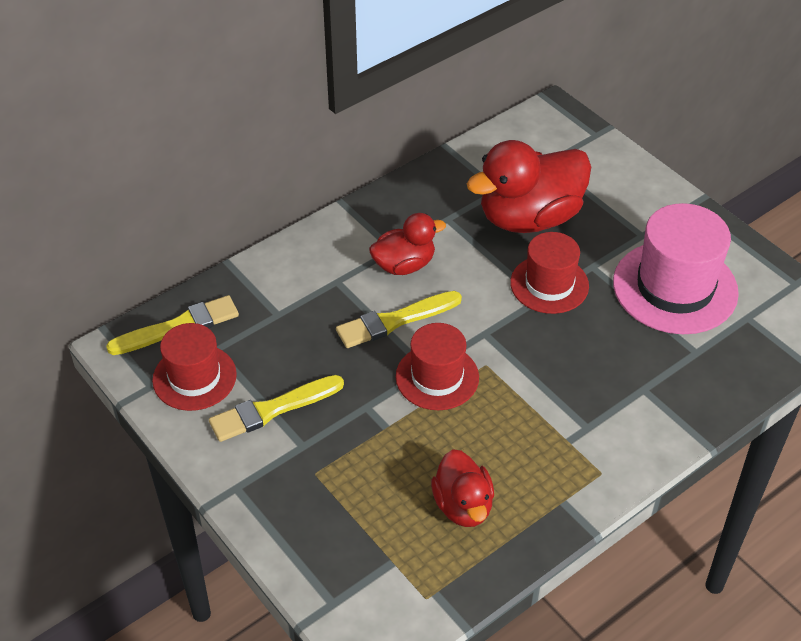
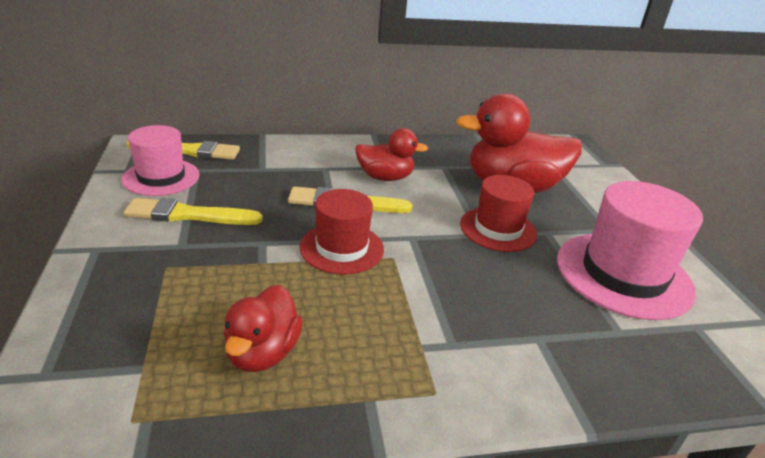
camera: 25 degrees right, 15 degrees down
red hat [152,323,237,411] -> pink hat [122,125,200,196]

